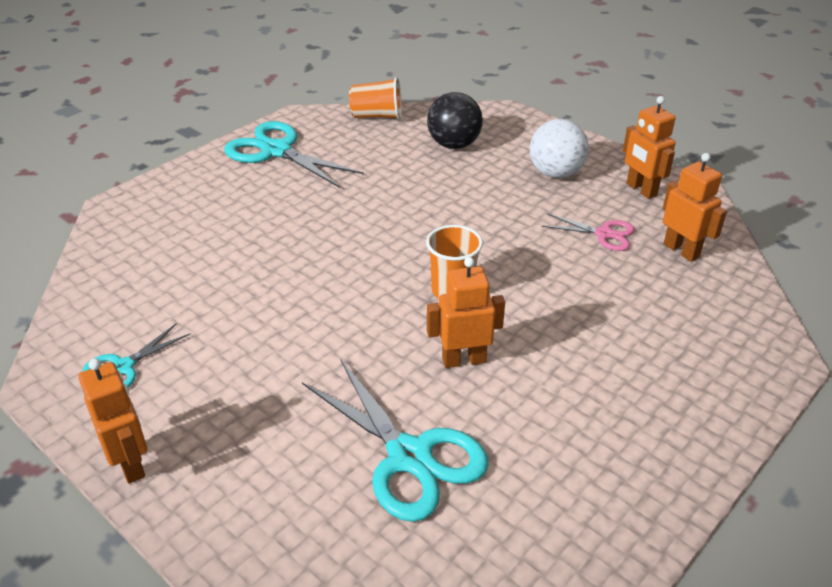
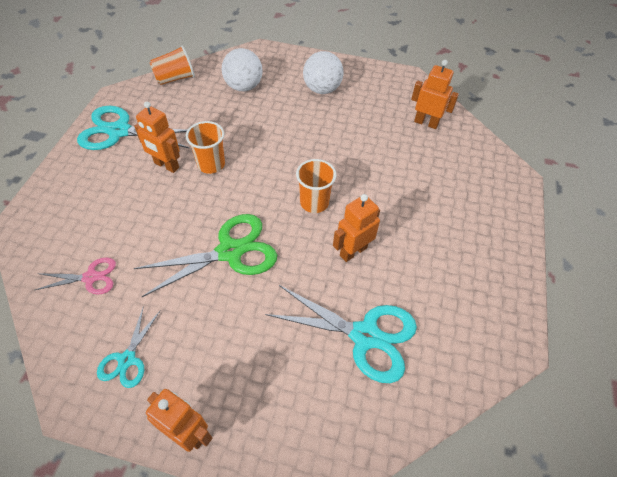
camera: 30 degrees left, 15 degrees up
black ball [427,92,483,149] -> white ball [222,48,263,91]
pink scissors [542,213,635,251] -> pink scissors moved to [35,258,116,295]
orange robot [623,96,676,199] -> orange robot moved to [134,102,180,173]
none -> green scissors [134,214,277,297]
none -> orange cup [186,121,225,174]

